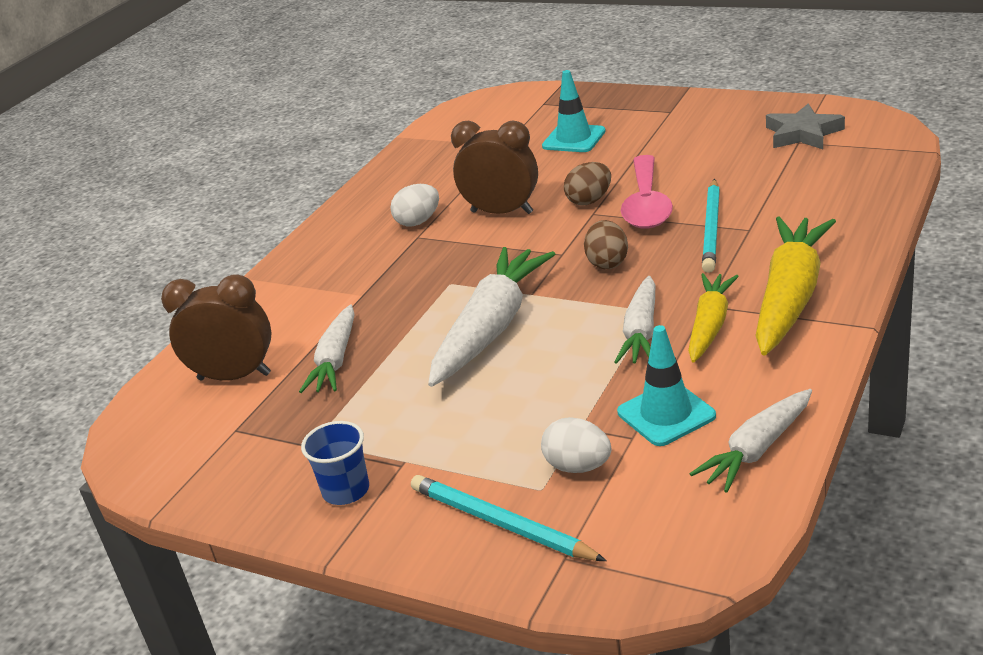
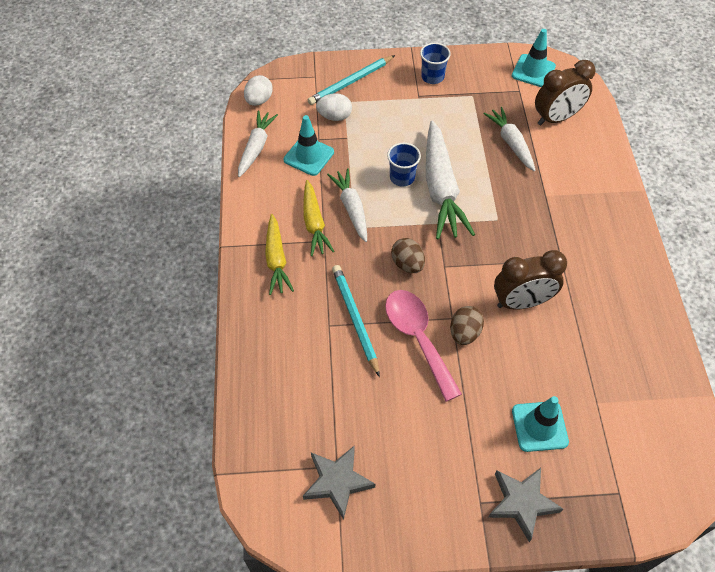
camera: 145 degrees right, 25 degrees up
white egg [390,184,439,226] -> white egg moved to [244,75,273,106]
turquoise pencil [411,475,606,561] -> turquoise pencil turned 135 degrees clockwise [308,55,395,105]
yellow carrot [755,216,836,355] -> yellow carrot [265,214,294,295], size x0.61
none -> blue cup [387,143,421,187]
none -> grey star [488,468,563,542]
none -> turquoise traffic cone [512,29,556,87]

